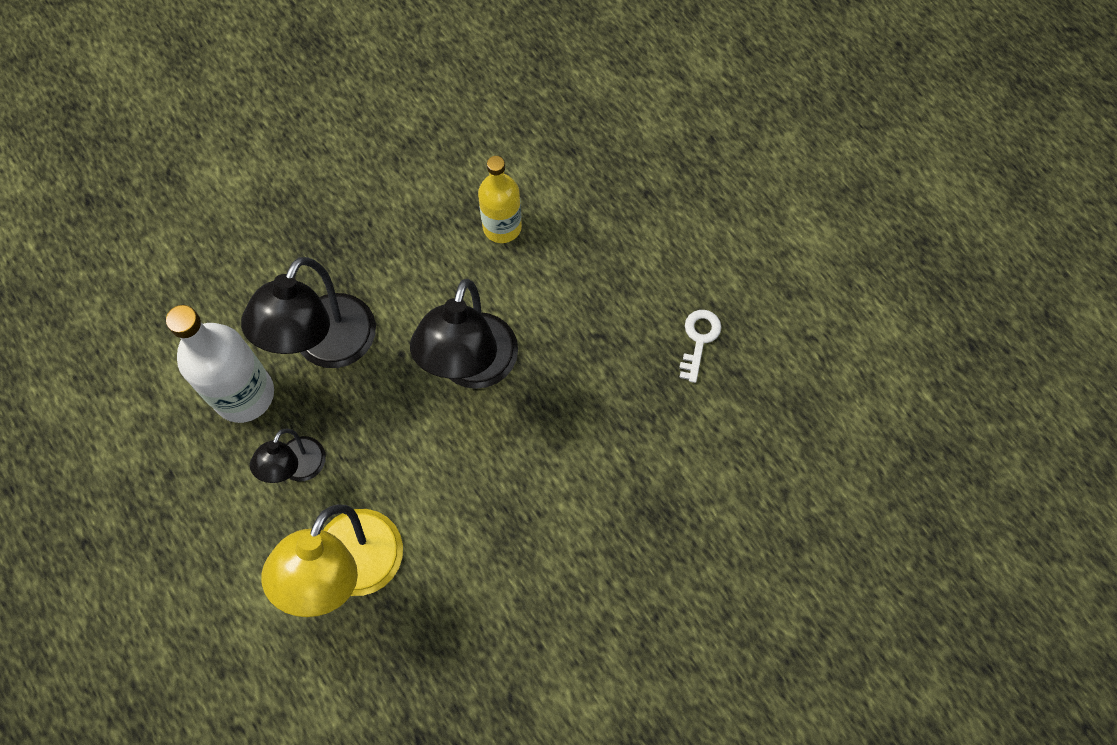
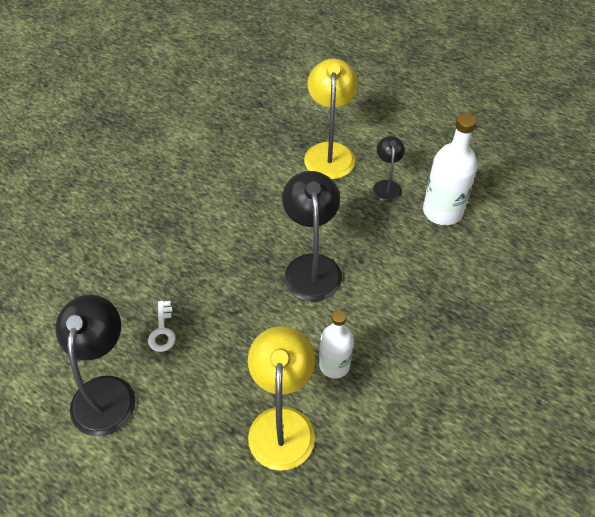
camera: 160 degrees right, 15 degrees down
black lamp [241,257,376,368] -> black lamp moved to [56,295,135,436]
yellow bottle [478,156,522,243] -> white bottle [319,310,354,378]
none -> yellow lamp [248,326,315,471]

